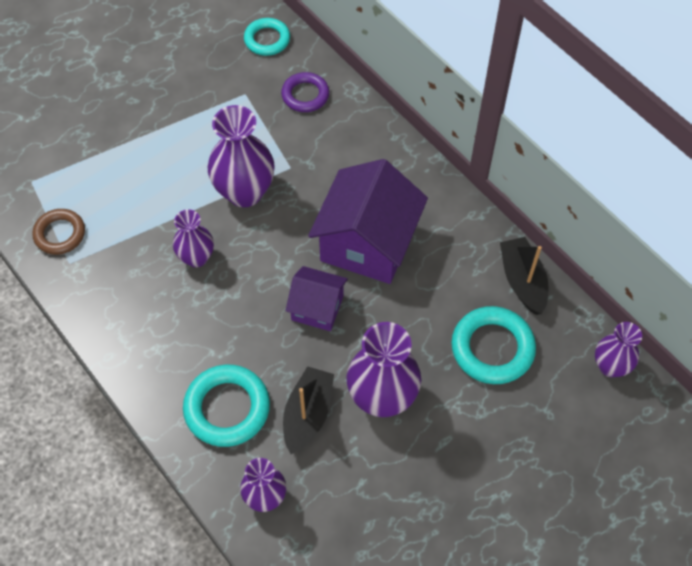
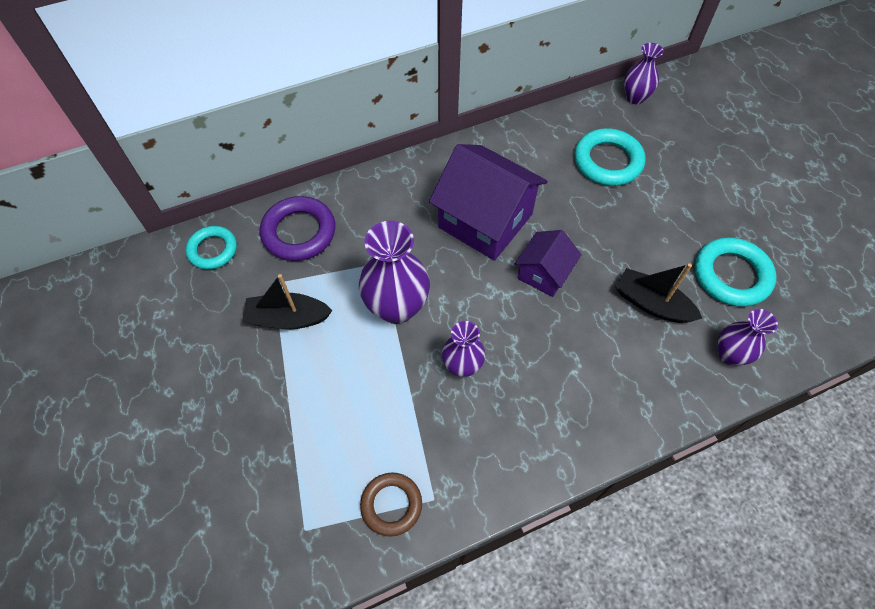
camera: 75 degrees left, 0 degrees up
turquoise ring [183,365,270,447] -> turquoise ring moved to [695,237,776,307]
purple ring [281,72,329,112] -> purple ring [260,196,336,261], size x1.52
purple vase [346,322,421,417] -> none
black boat [500,237,549,315] -> black boat moved to [242,274,332,329]

